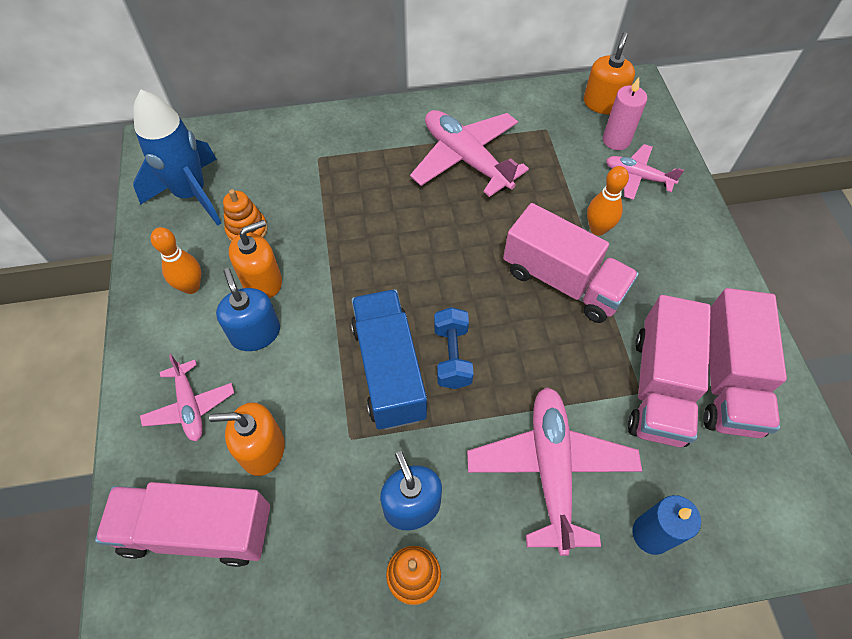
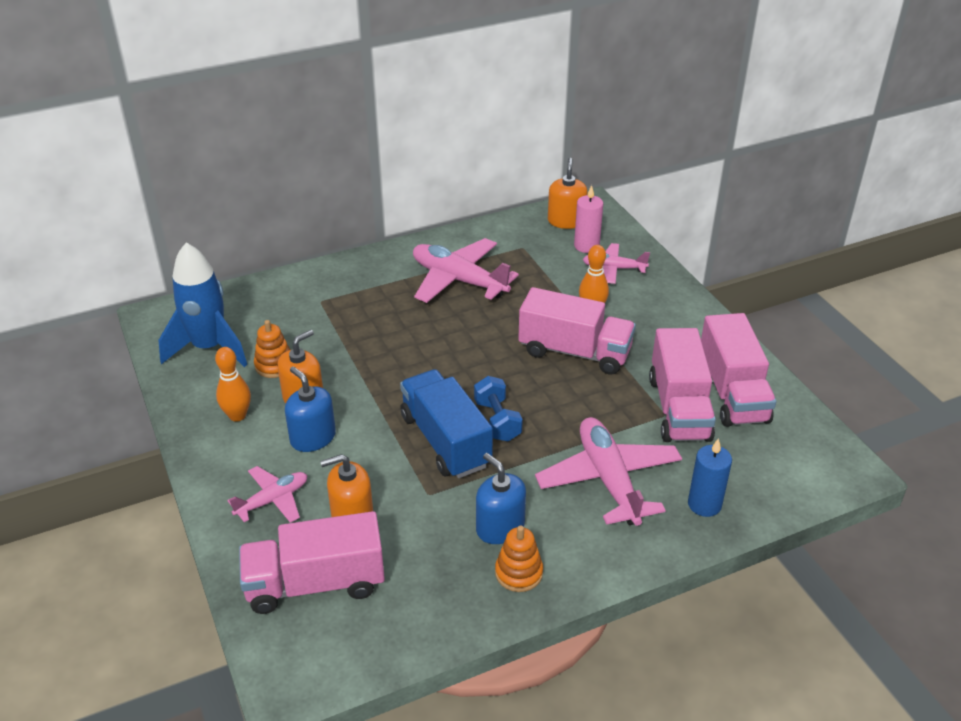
camera: 15 degrees left, 20 degrees down
pink plane [140,354,234,441] -> pink plane turned 90 degrees counterclockwise [227,466,307,523]

